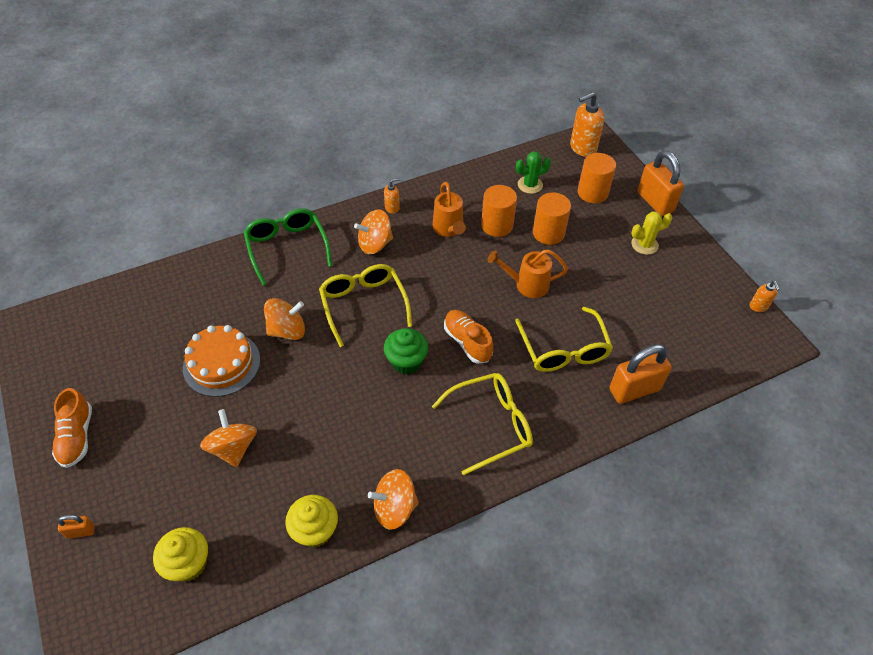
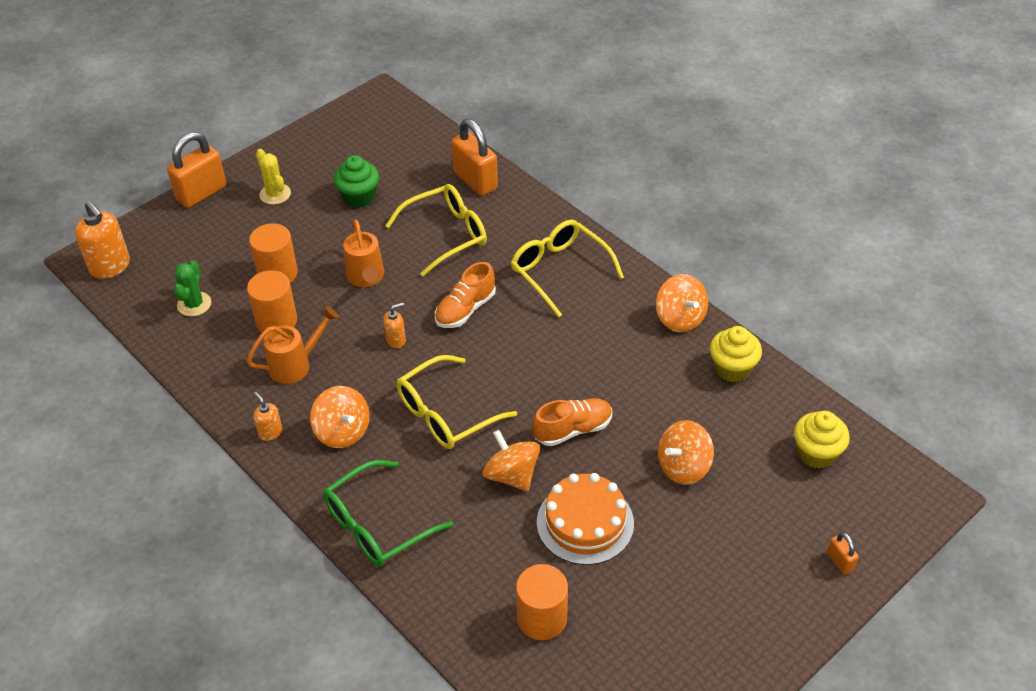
camera: 105 degrees left, 5 degrees down
orange shoe [52,388,92,468] -> orange shoe moved to [532,398,612,446]
green cupcake [384,328,428,374] -> green cupcake moved to [334,155,379,208]
green cactus [516,151,551,194] -> green cactus turned 45 degrees clockwise [174,260,211,316]
orange cylinder [578,153,616,203] -> orange cylinder moved to [516,564,568,640]
orange soap dispenser [750,281,780,312] -> orange soap dispenser moved to [383,302,406,348]

